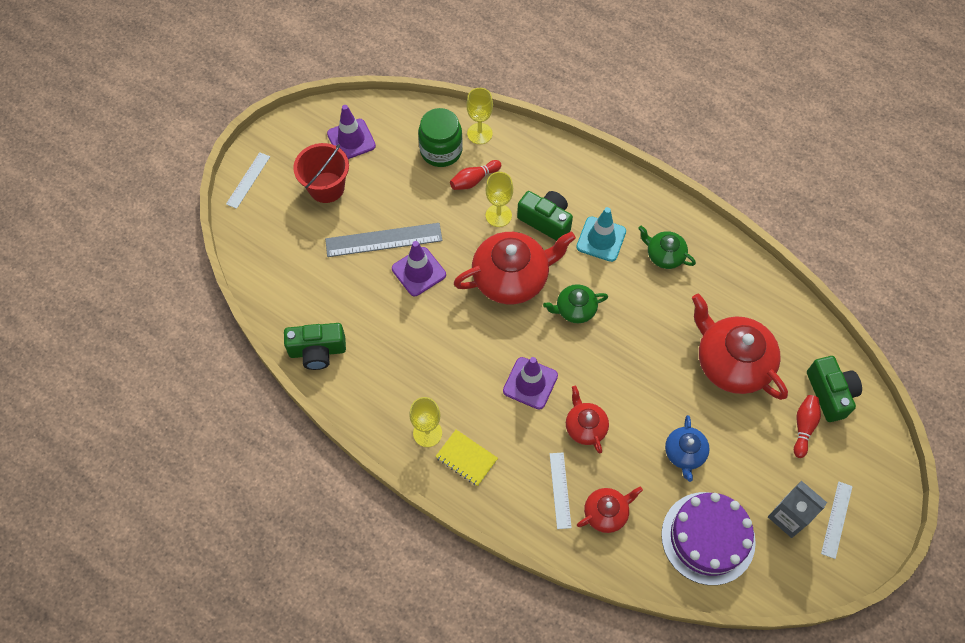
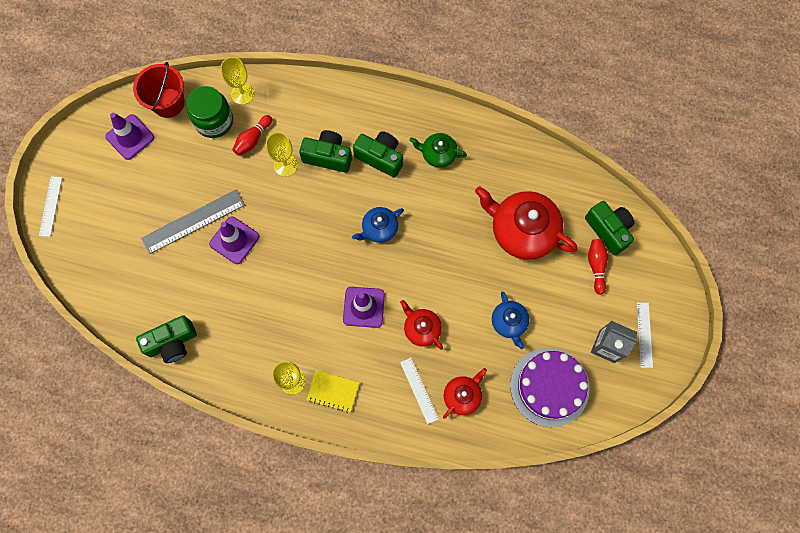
camera: 20 degrees left, 10 degrees up
red bucket [293,143,349,203] -> red bucket moved to [133,62,185,118]
red teapot [454,232,576,304] -> none
green teapot [543,284,608,323] -> blue teapot [352,207,404,243]
turquoise traffic cone [576,207,626,262] -> green camera [353,131,403,178]

